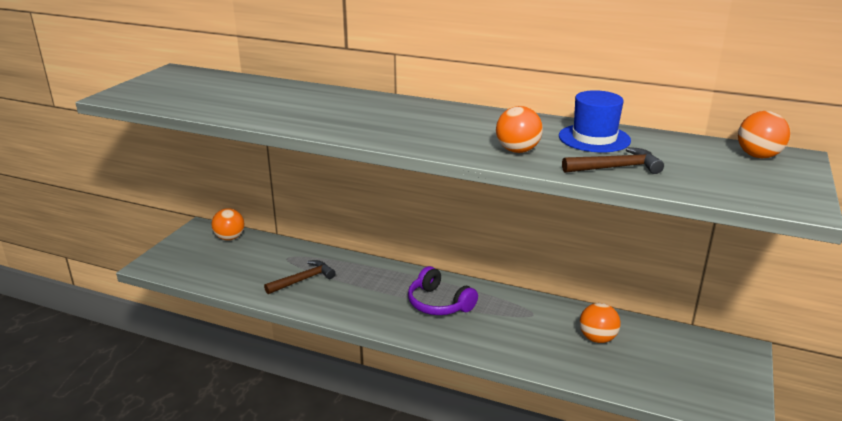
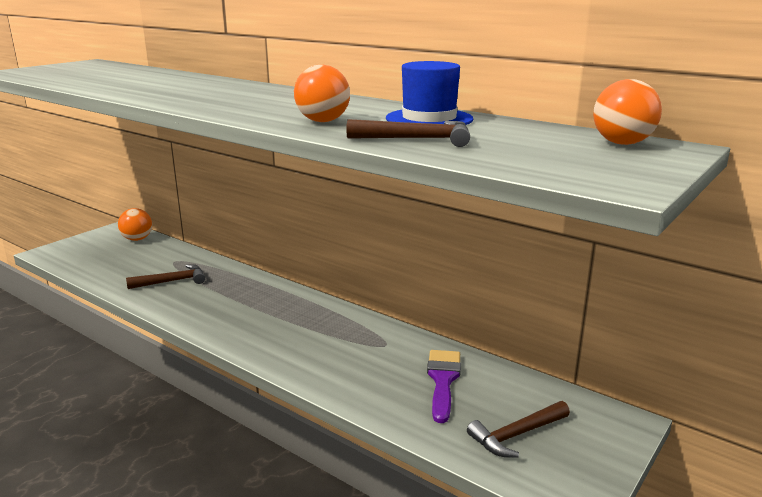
camera: 15 degrees right, 5 degrees down
purple headphones [408,266,478,315] -> none
orange ball [580,303,620,343] -> purple brush [427,350,461,423]
none -> brown hammer [467,401,570,457]

